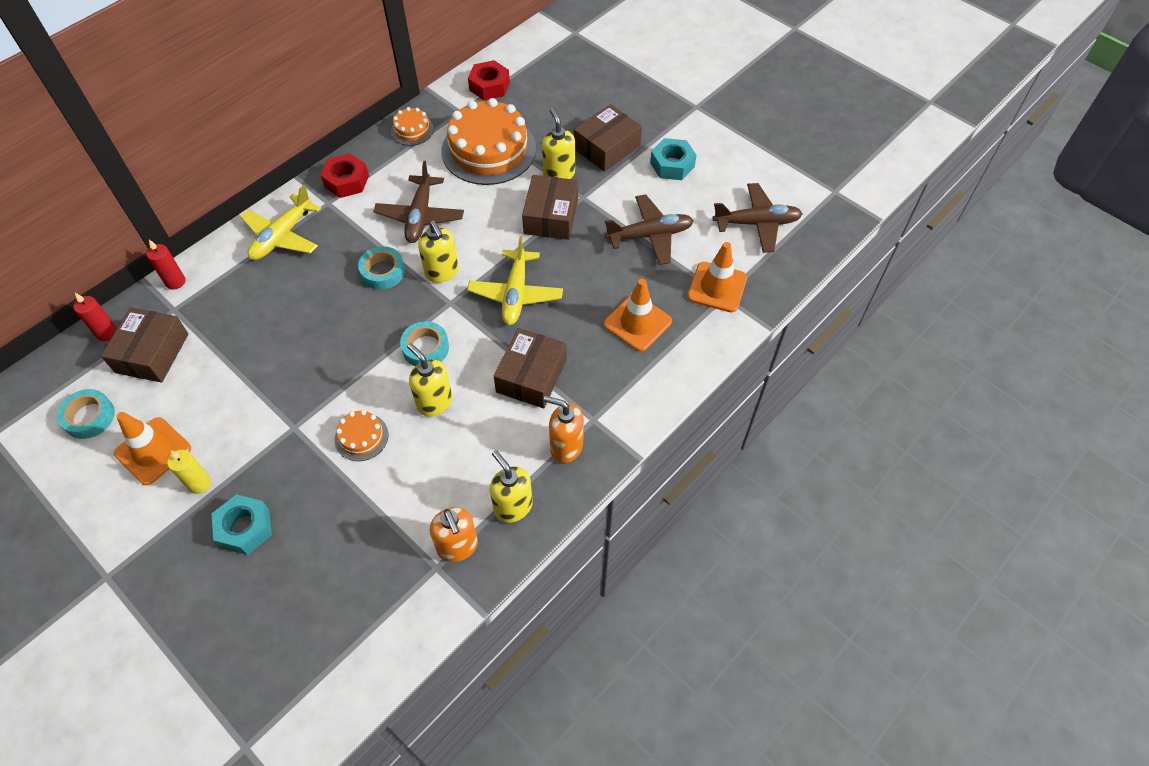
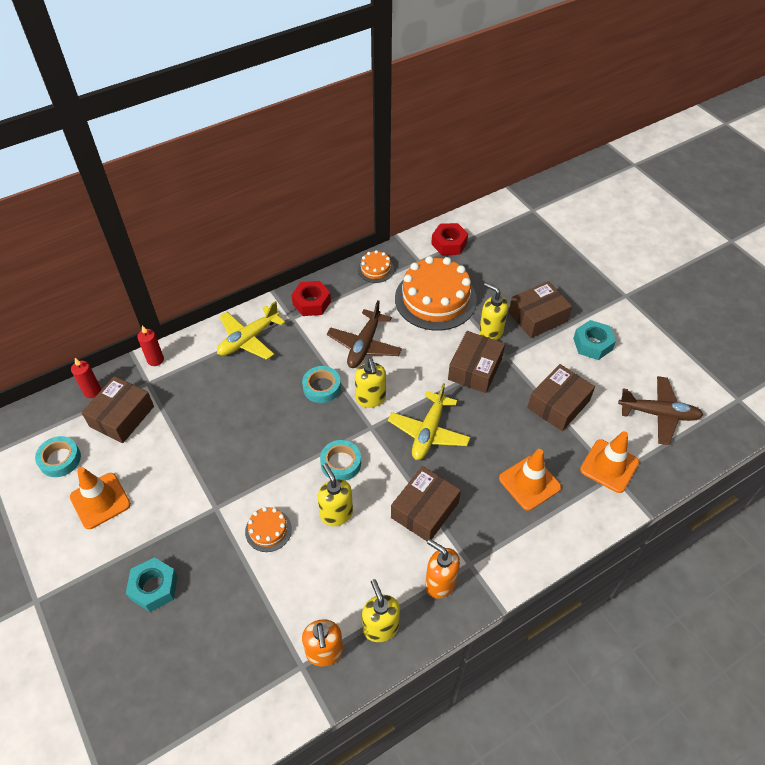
camera: 15 degrees right, 5 degrees down
yellow candle [167,450,211,494] -> none
yellow soap dispenser [542,108,575,179] -> yellow soap dispenser turned 45 degrees counterclockwise [479,282,508,340]
brown plane [605,195,694,265] -> brown box [527,364,595,431]

